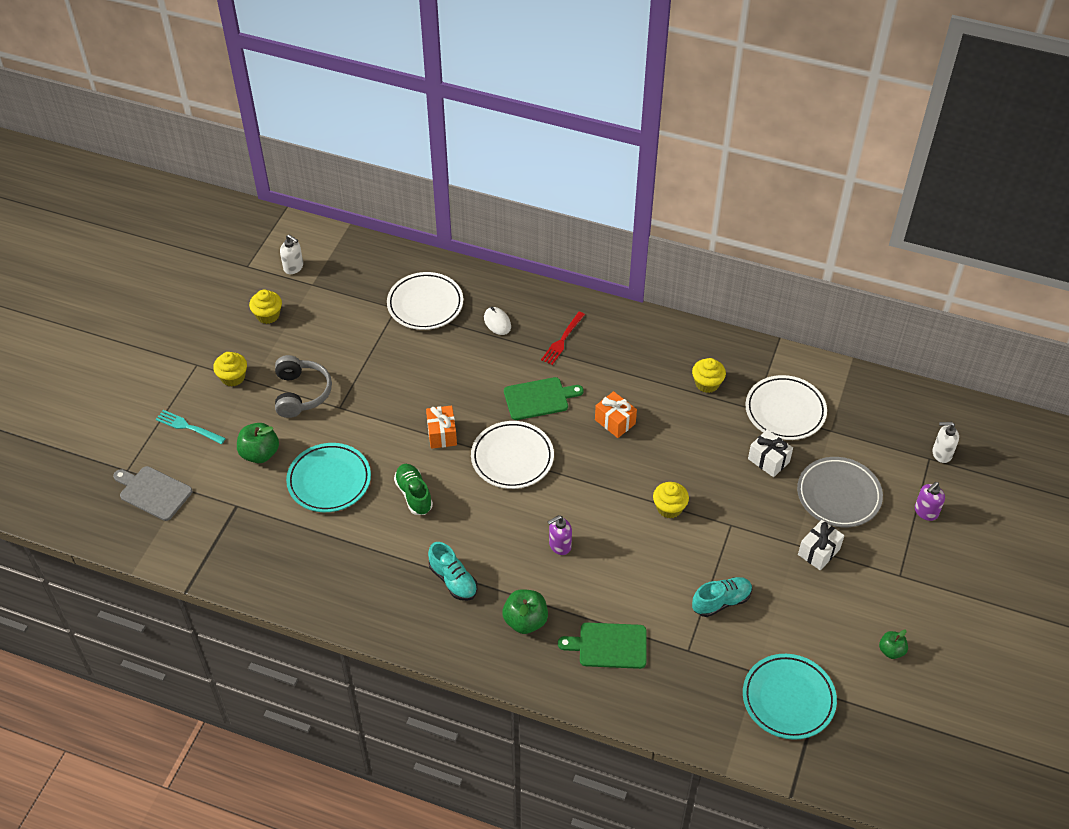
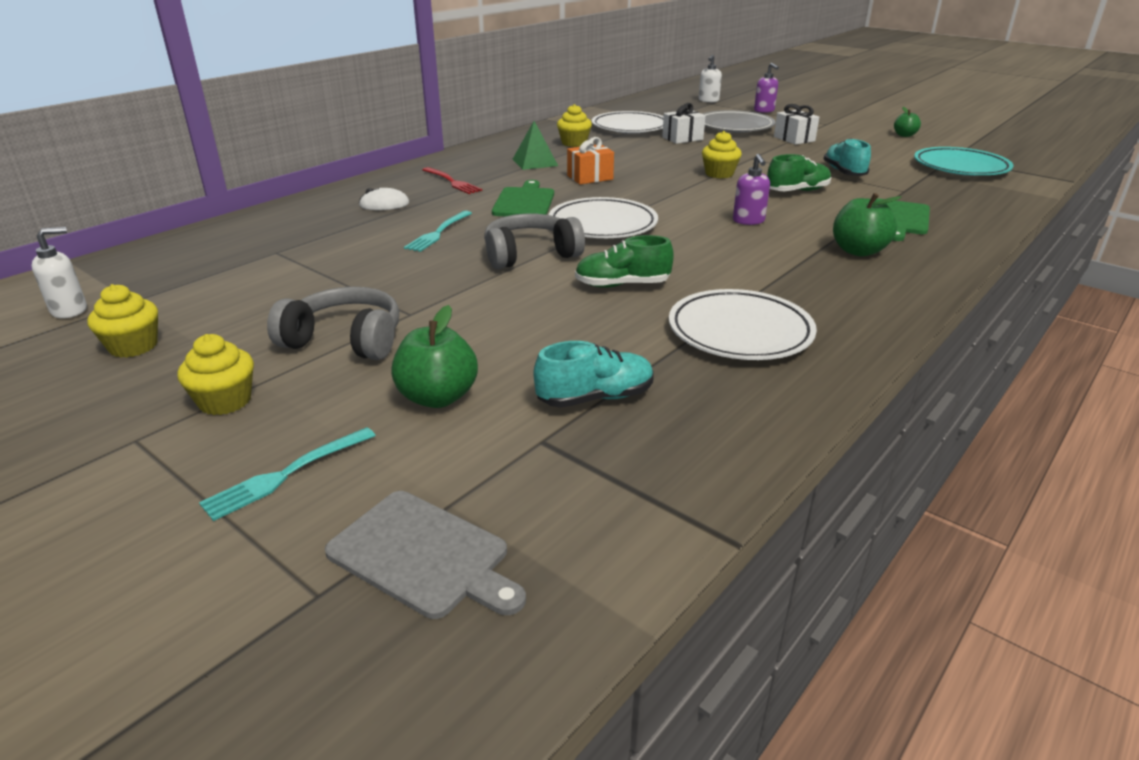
camera: 70 degrees left, 20 degrees down
grey cutting board [113,466,192,521] -> grey cutting board turned 105 degrees counterclockwise [325,491,526,619]
turquoise plate [286,443,371,512] -> none
white plate [387,272,463,330] -> white plate moved to [669,289,817,360]
orange gift [426,406,457,449] -> grey headphones [484,213,585,269]
turquoise shoe [428,542,478,601] -> turquoise shoe moved to [534,341,654,408]
none -> turquoise fork [404,211,472,252]
none -> green pyramid [513,121,558,170]
none -> green shoe [767,154,831,191]

